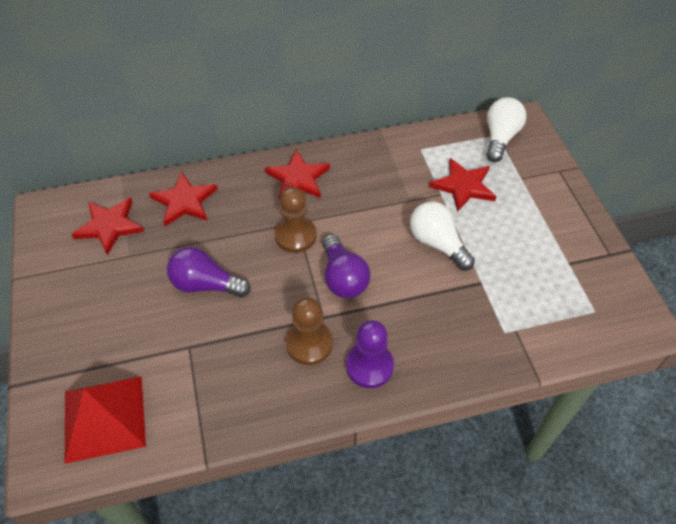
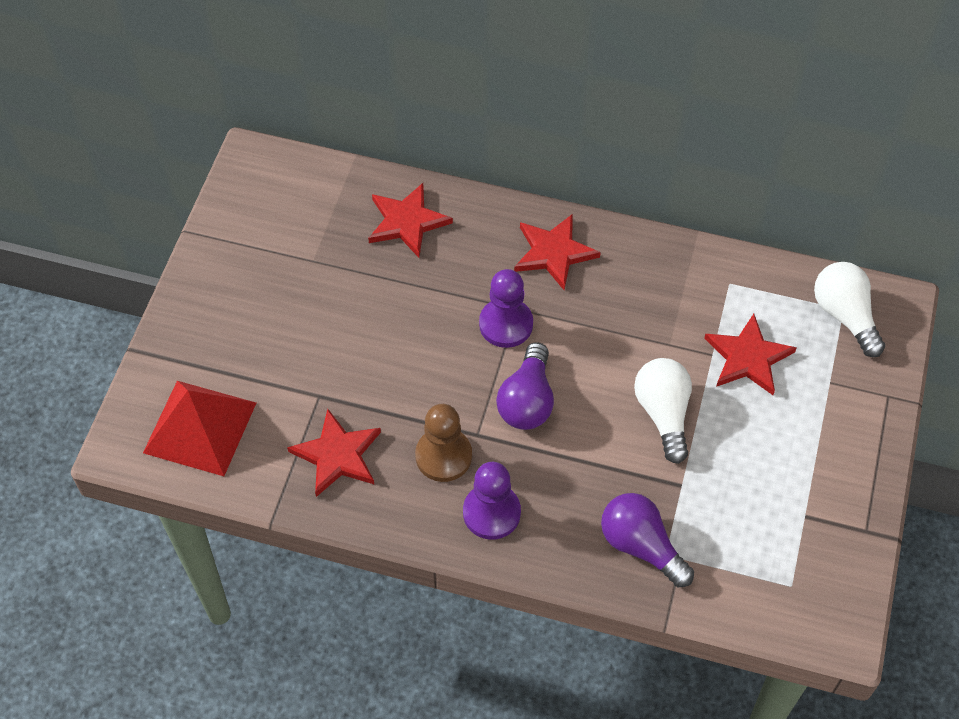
camera: 30 degrees right, 5 degrees up
red star [71,198,144,255] -> red star moved to [287,409,381,497]
purple light bulb [167,247,251,297] -> purple light bulb moved to [601,493,694,587]
brown pawn [274,187,317,253] -> purple pawn [479,269,533,348]
white light bulb [486,97,526,162] -> white light bulb turned 75 degrees counterclockwise [814,262,885,357]

